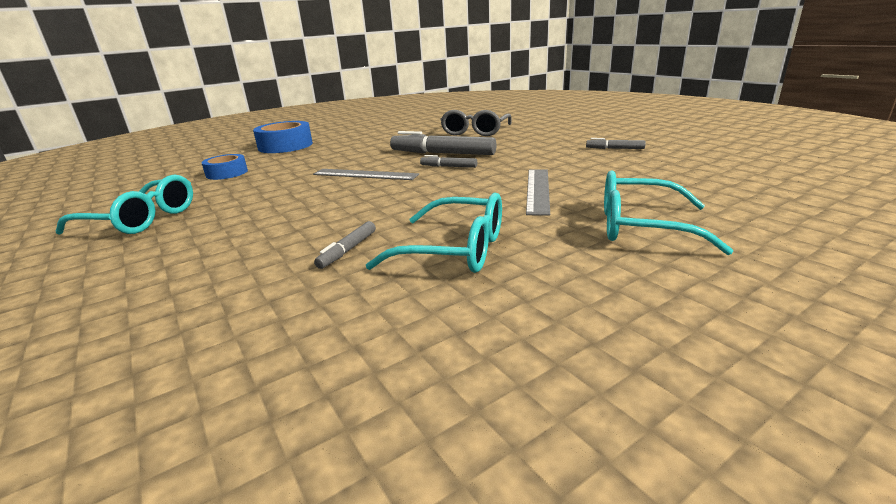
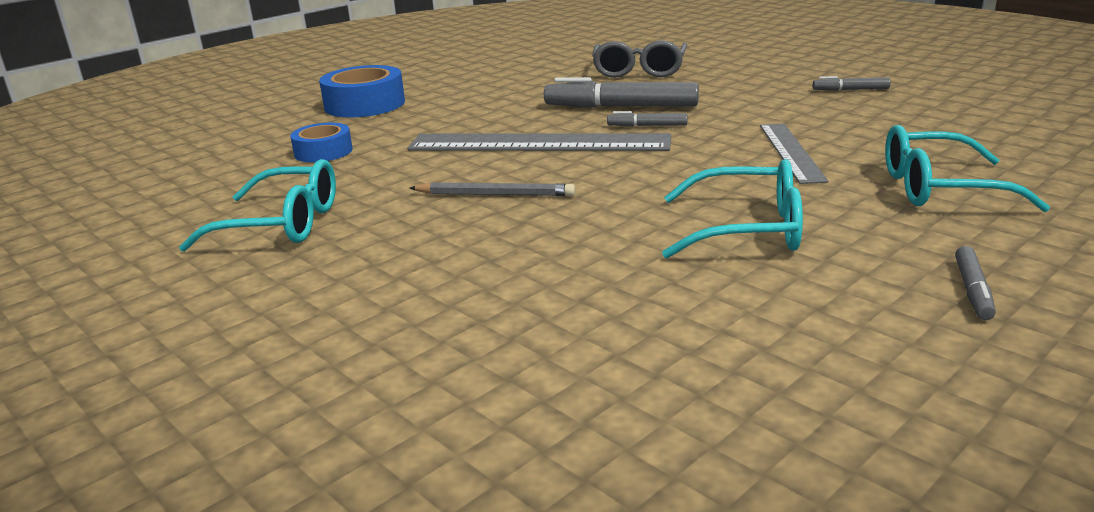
camera: 10 degrees left, 0 degrees up
grey ruler [313,169,419,180] -> grey ruler [408,133,671,151], size x1.71
grey marker [314,221,376,269] -> grey marker moved to [955,246,996,320]
none -> grey pencil [410,182,575,196]

